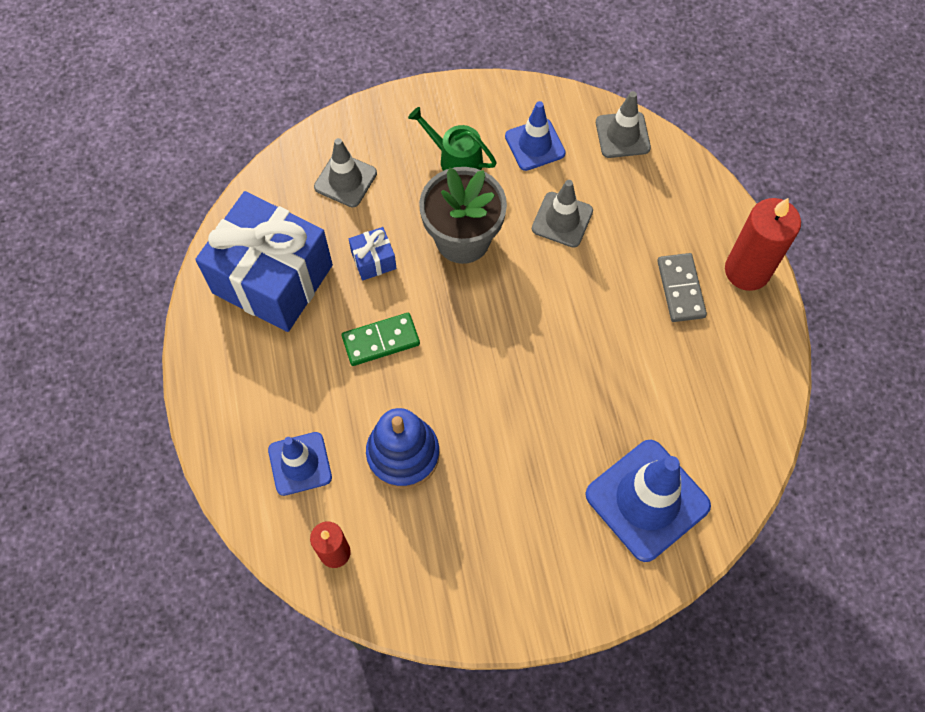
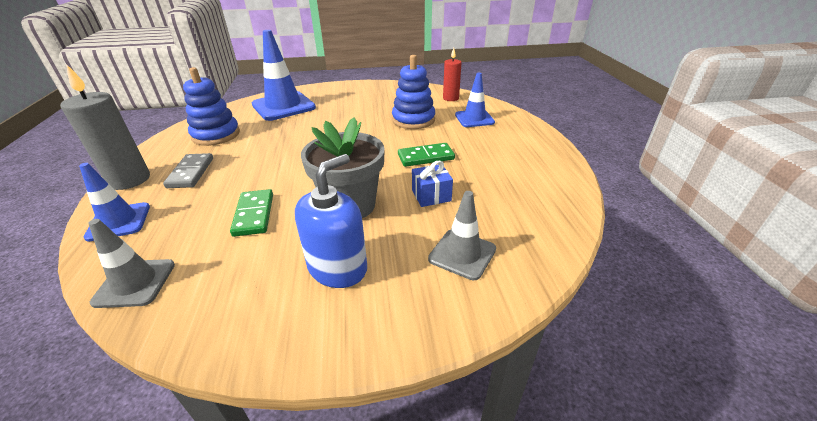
camera: 175 degrees left, 30 degrees down
blue gift [195,191,333,332] -> none
green watering can [408,107,496,171] -> blue soap dispenser [295,154,367,288]
blue traffic cone [505,101,566,171] -> blue traffic cone moved to [79,163,150,242]
grey traffic cone [532,180,593,248] -> green domino [230,189,273,237]
red candle [725,198,801,291] -> grey candle [60,64,150,190]
none -> blue stacking toy [183,67,240,146]

